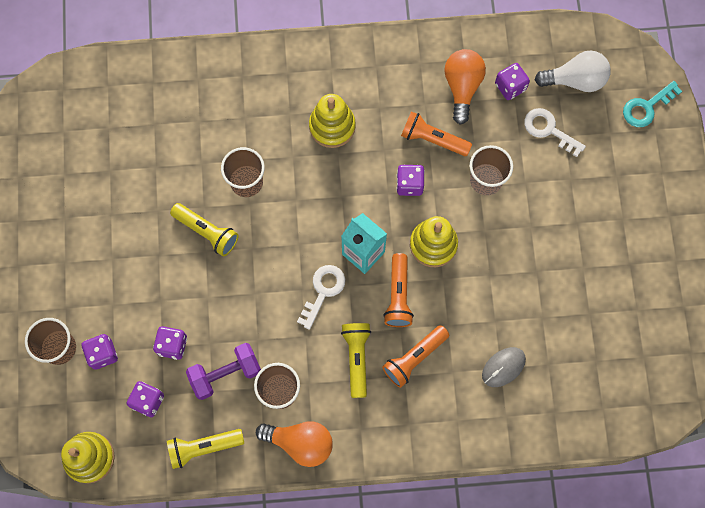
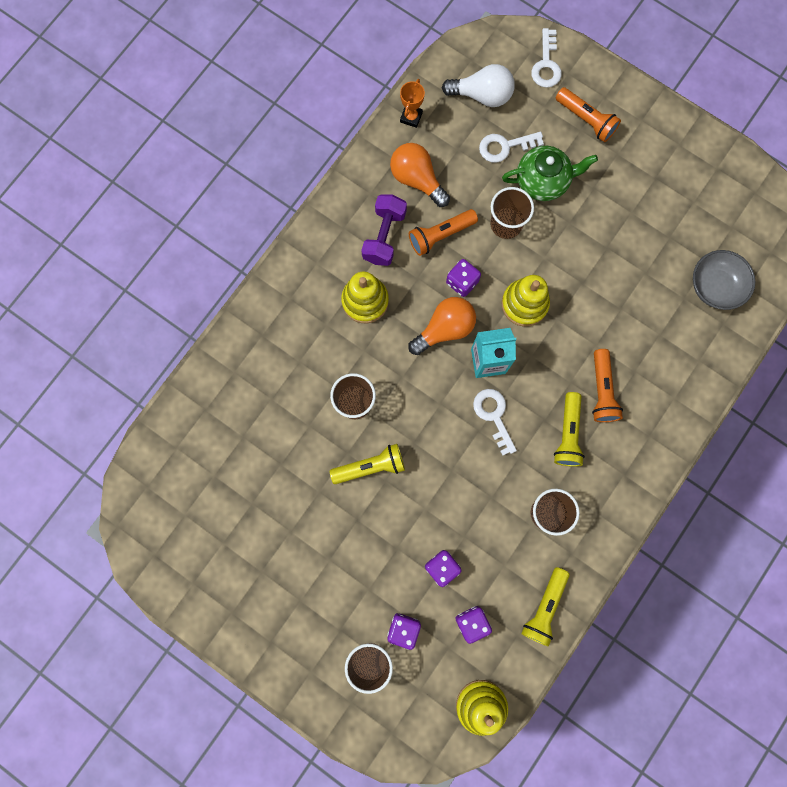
camera: 50 degrees left, 5 degrees up
purple dumbbell [186,343,261,400] -> purple dumbbell moved to [361,194,407,266]
orange light bulb [256,421,333,467] -> orange light bulb moved to [408,297,476,355]
yellow flashlight [341,323,371,398] -> yellow flashlight turned 120 degrees counterclockwise [554,392,585,467]
orange flashlight [383,253,414,327] -> orange flashlight moved to [556,87,621,142]
grey mouse [482,347,526,387] -> none
purple dice [495,63,530,100] -> none
white light bulb [535,51,611,92] -> white light bulb turned 60 degrees clockwise [442,64,515,107]
turquoise key [623,81,682,127] -> white key [531,28,562,88]
none -> orange trophy [400,79,425,128]
none -> green teapot [502,146,598,201]
none -> grey bowl [693,250,756,310]

